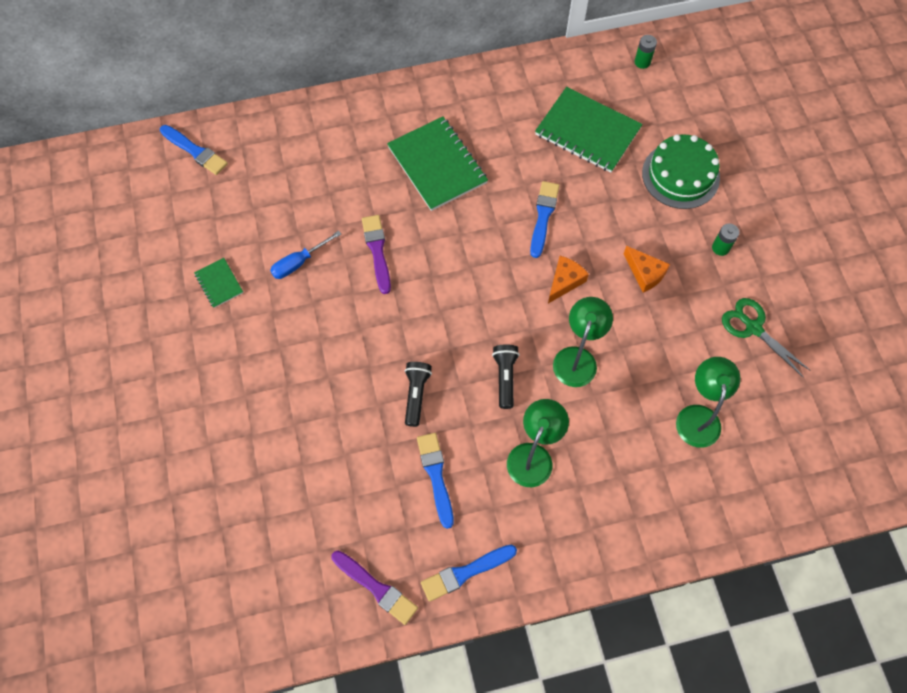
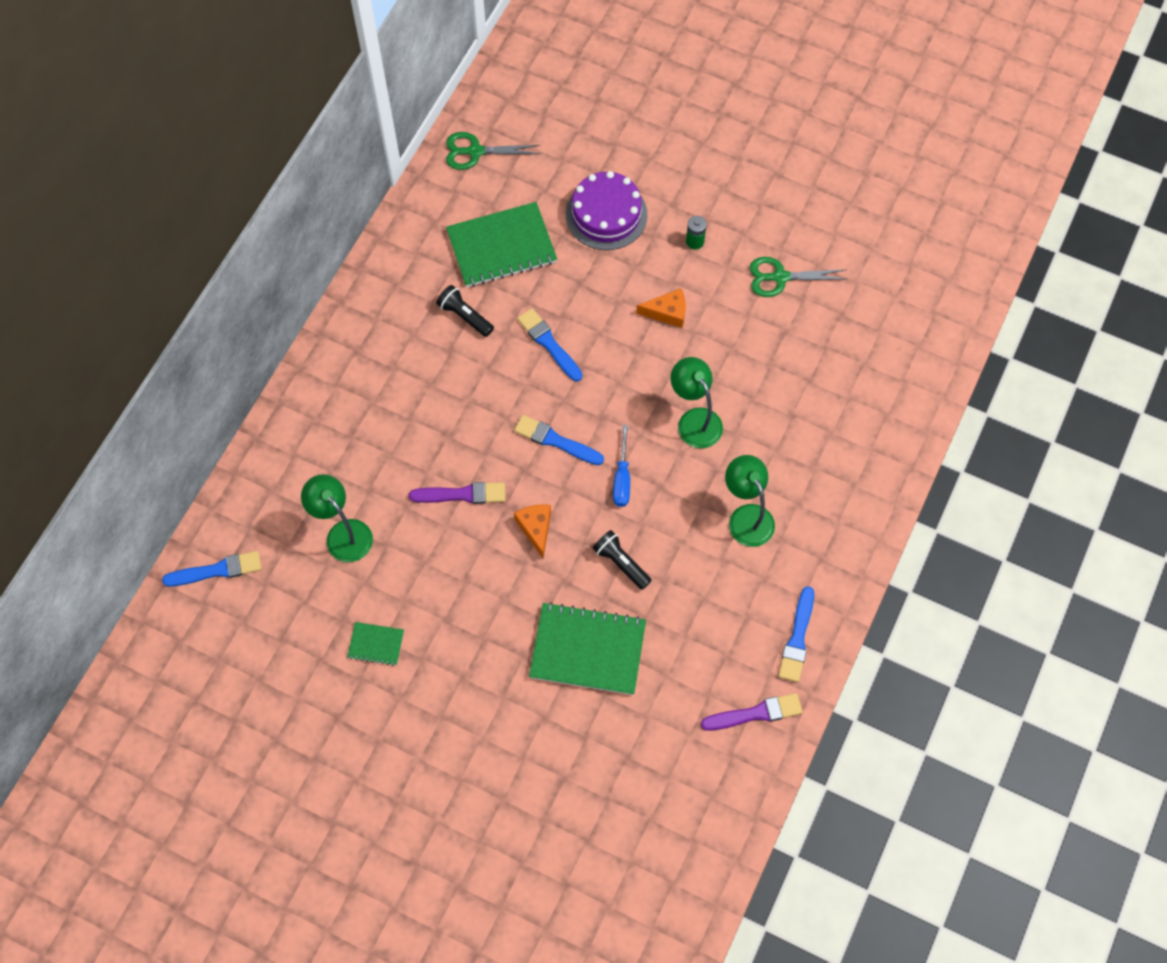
camera: 50 degrees left, 0 degrees up
blue screwdriver [270,231,341,279] -> blue screwdriver moved to [613,425,630,507]
purple brush [362,215,391,294] -> purple brush turned 150 degrees clockwise [409,482,505,504]
green notebook [387,116,488,211] -> green notebook moved to [529,602,646,695]
blue brush [417,433,454,529] -> blue brush moved to [514,415,604,465]
black flashlight [492,344,519,409] -> black flashlight moved to [436,285,494,337]
orange cheese [548,256,589,303] -> orange cheese moved to [514,504,551,558]
green battery [634,35,657,69] -> green scissors [446,132,540,170]
green cake [642,134,720,209] -> purple cake [566,171,648,250]
green lamp [676,357,740,448] -> green lamp moved to [301,474,373,562]

